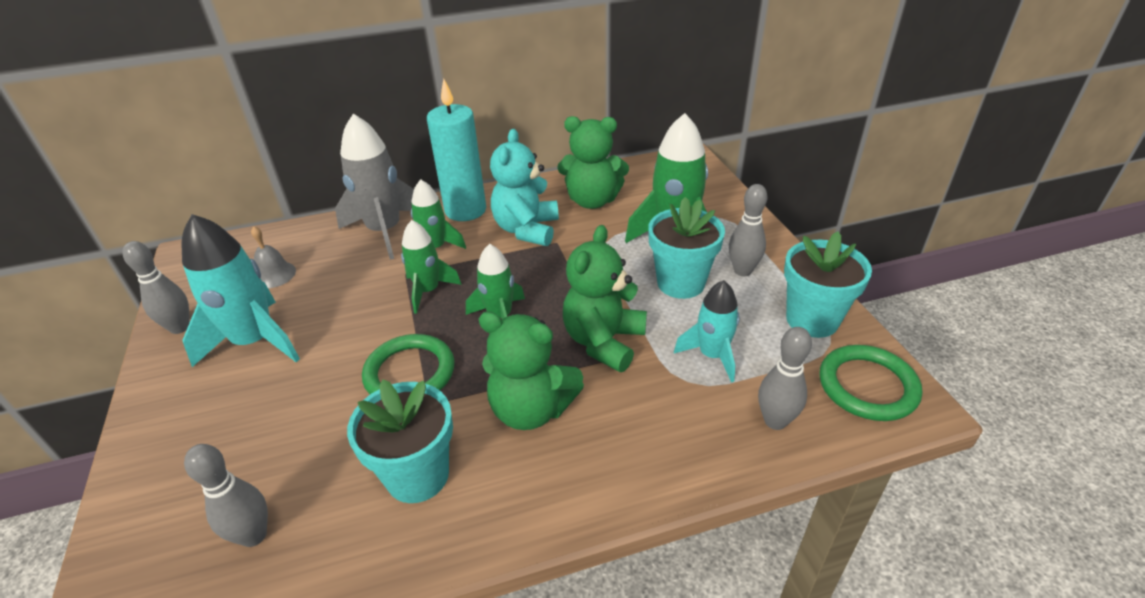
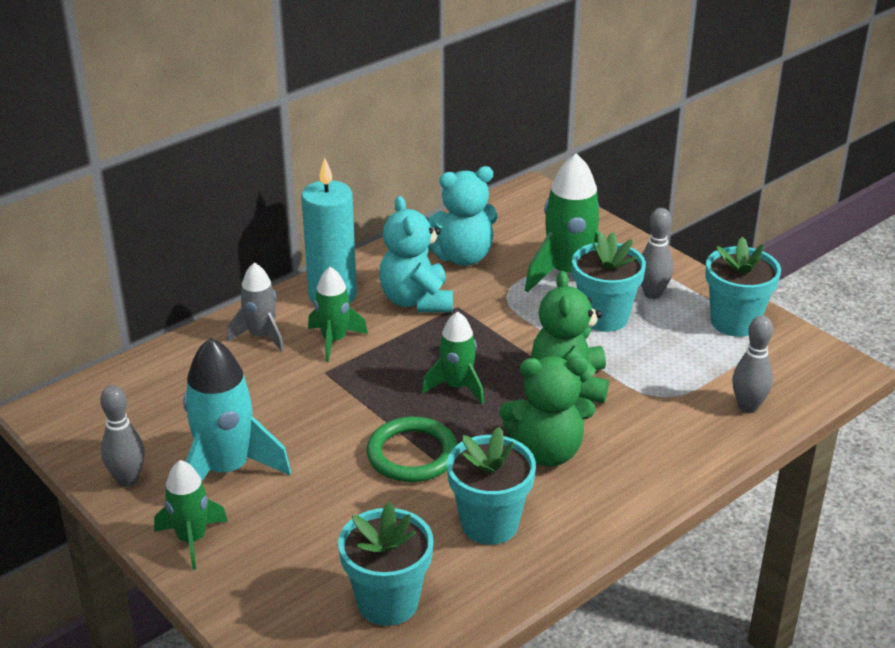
camera: 25 degrees left, 5 degrees down
grey bowling pin [184,444,268,547] -> turquoise flower pot [338,502,434,626]
grey bell [251,226,296,288] -> none
grey rocket [335,114,414,260] -> grey rocket [227,262,284,352], size x0.61
green rocket [401,220,462,314] -> green rocket moved to [154,460,228,570]
green teddy bear [558,116,629,209] -> turquoise teddy bear [428,166,498,266]
turquoise rocket [674,280,740,382] -> none
green ring [820,345,922,421] -> none

